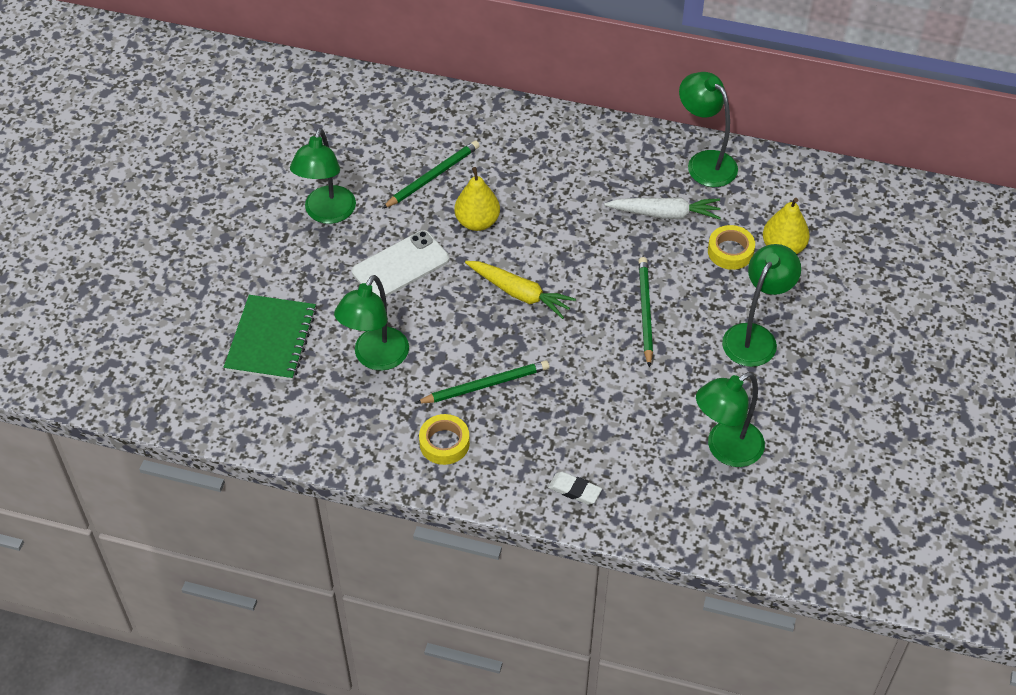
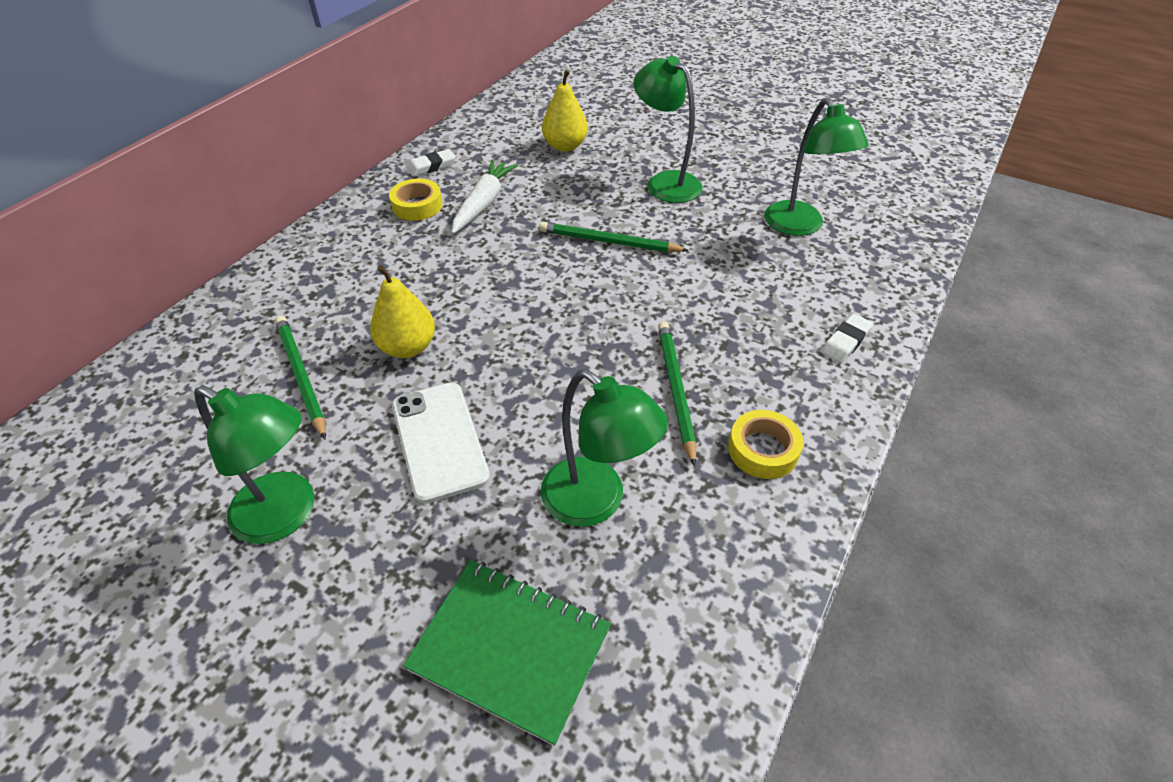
camera: 75 degrees left, 5 degrees down
yellow carrot [465,261,576,319] -> none
green lamp [679,72,738,187] -> white eraser [407,149,456,177]
yellow tape [708,225,755,270] -> yellow tape moved to [389,178,443,221]

